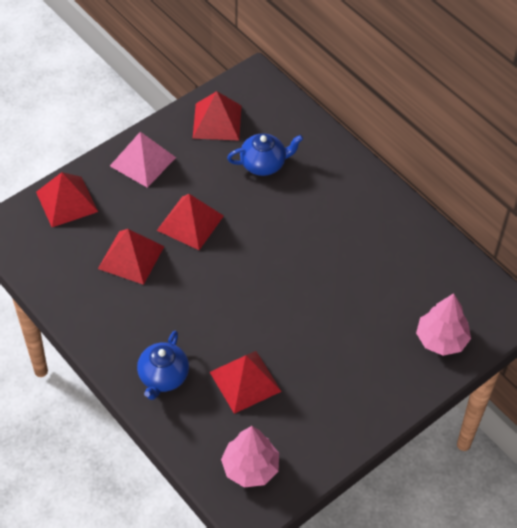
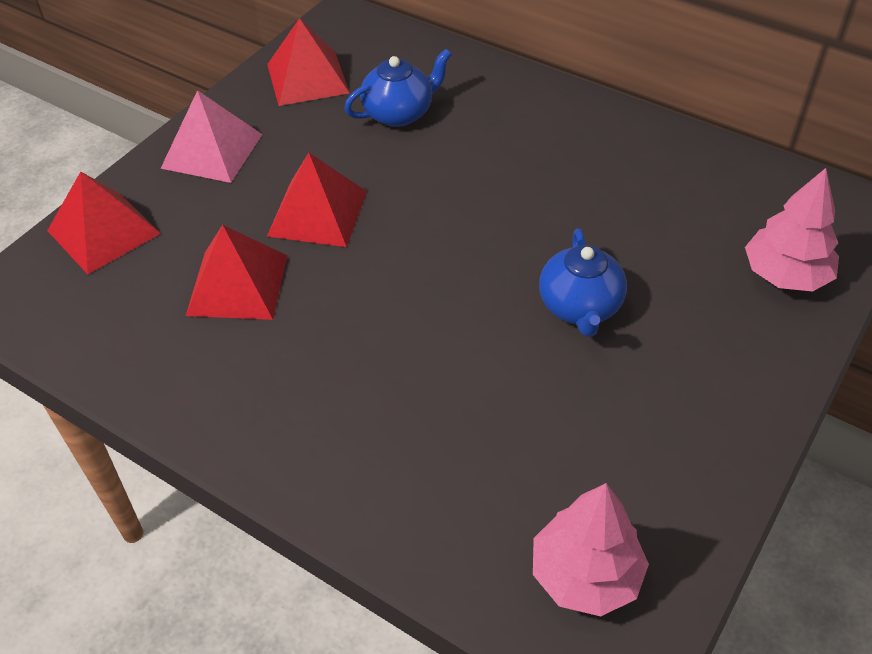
camera: 15 degrees left, 5 degrees down
blue teapot [137,331,189,400] -> blue teapot moved to [539,229,627,337]
red pyramid [210,351,282,414] -> none

